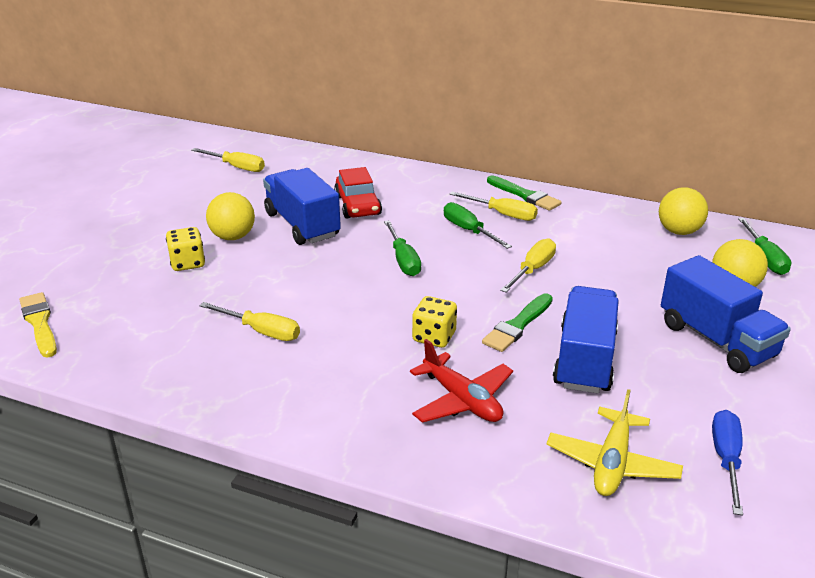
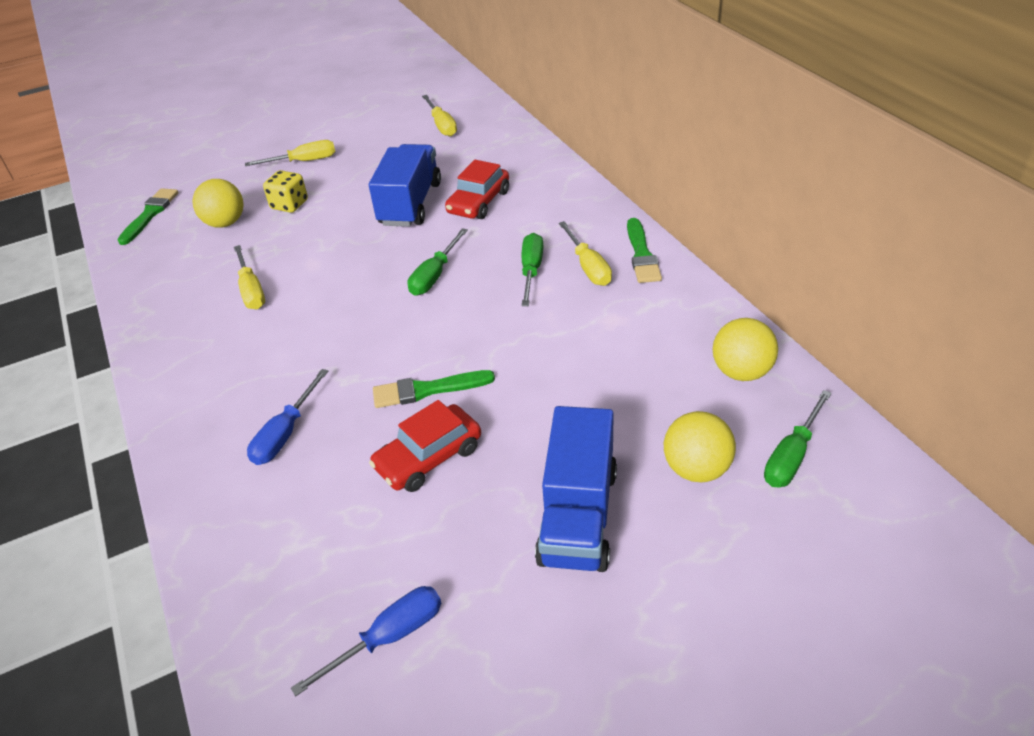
camera: 45 degrees right, 10 degrees up
yellow brush [19,292,57,357] -> green brush [117,188,179,245]
yellow ball [206,192,255,240] -> yellow ball moved to [192,179,244,228]
red plane [410,339,513,423] -> blue screwdriver [247,369,328,465]
yellow dice [412,296,457,348] -> none
yellow screwdriver [500,238,556,292] -> yellow screwdriver moved to [245,140,335,166]
yellow plane [547,389,683,496] -> none
blue truck [553,286,619,394] -> red car [369,400,481,492]

